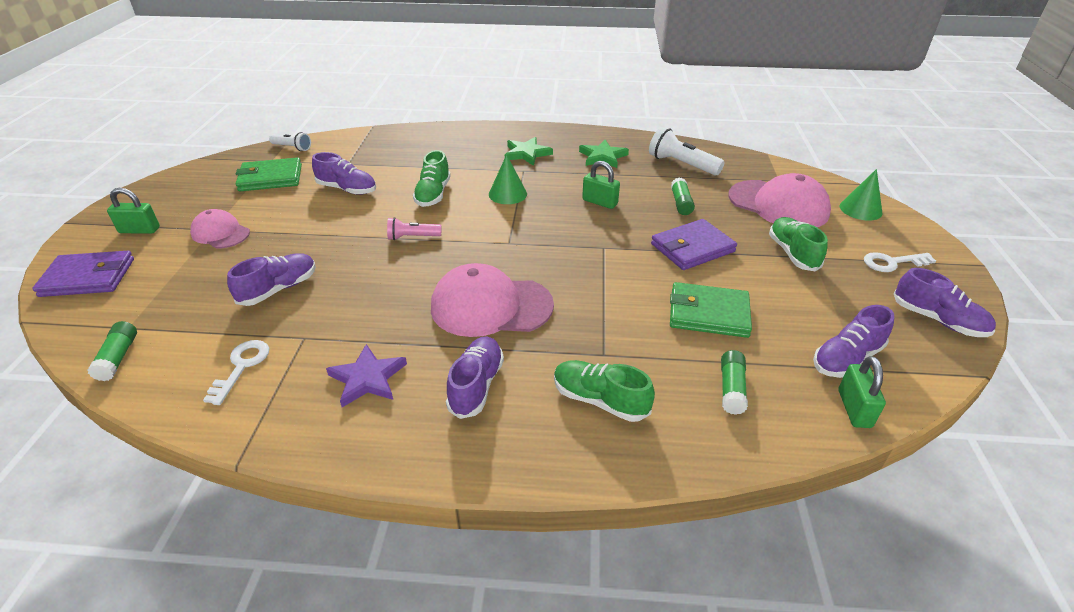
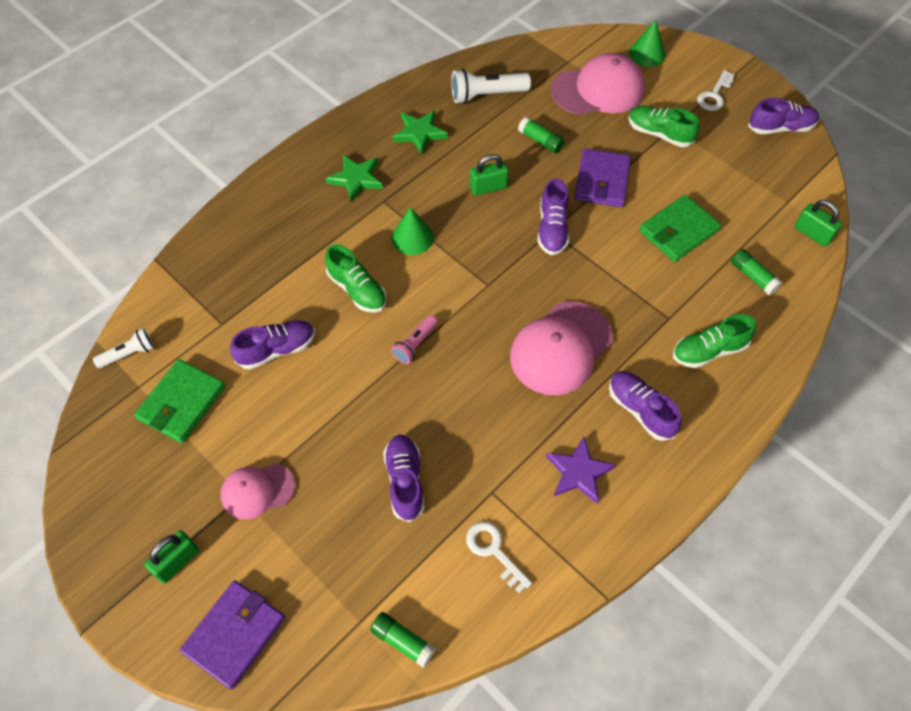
camera: 50 degrees left, 20 degrees up
purple shoe [813,305,894,378] -> purple shoe moved to [538,179,569,255]

